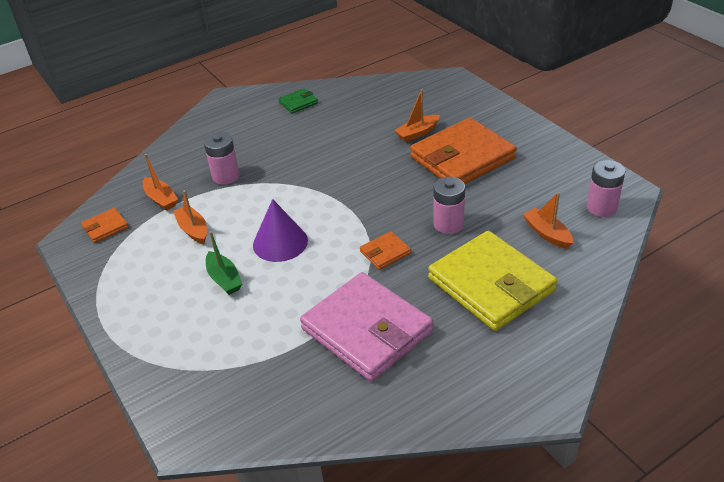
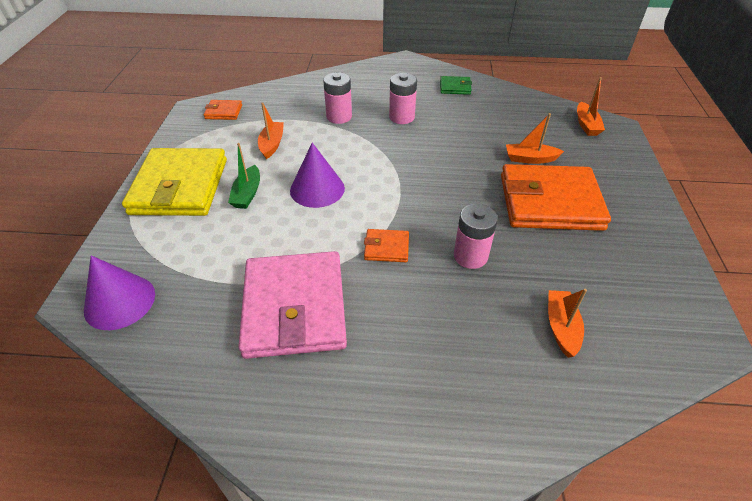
camera: 35 degrees right, 5 degrees up
orange boat [143,154,178,211] -> orange boat moved to [577,77,605,136]
yellow wallet [428,231,557,331] -> yellow wallet moved to [122,148,227,216]
pink battery [586,160,625,217] -> pink battery moved to [389,73,417,124]
none -> purple cone [84,255,155,330]

